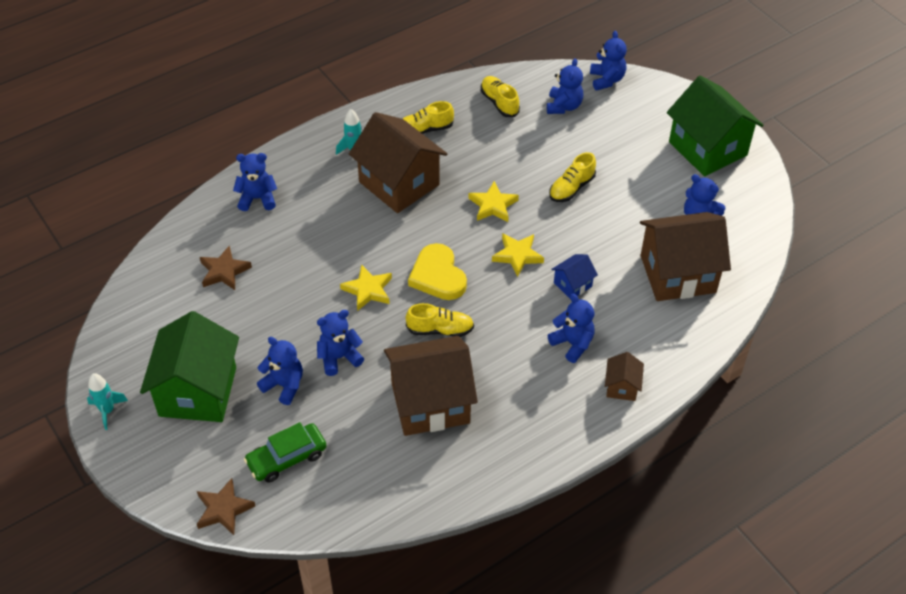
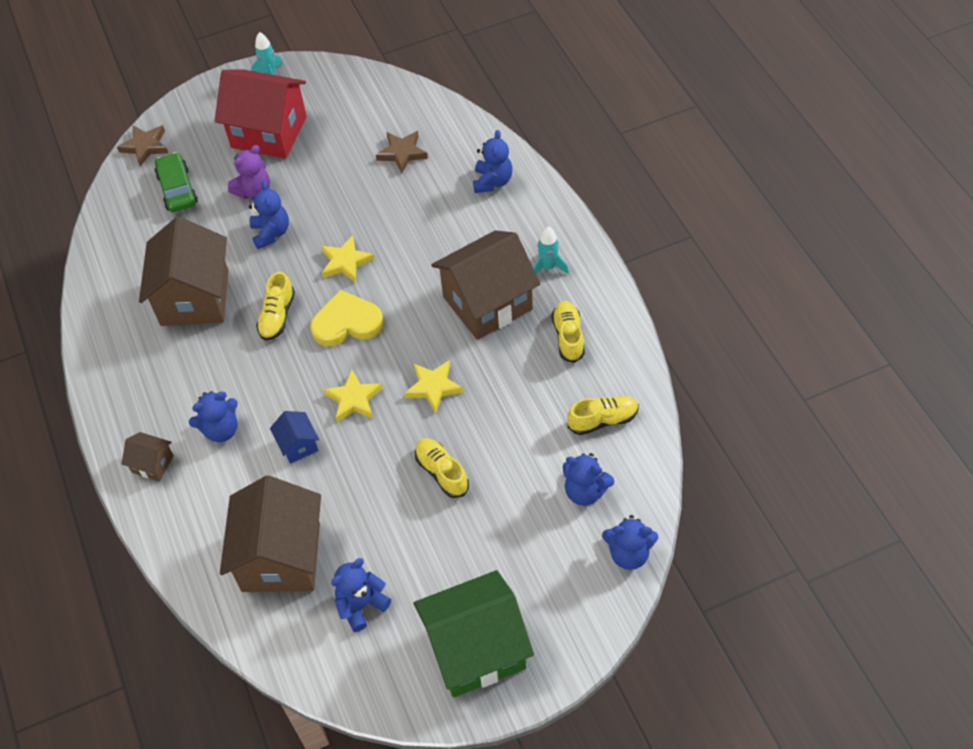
camera: 105 degrees right, 5 degrees up
green house [140,311,239,422] -> red house [215,69,307,158]
blue teddy bear [257,337,303,405] -> purple teddy bear [228,145,270,199]

